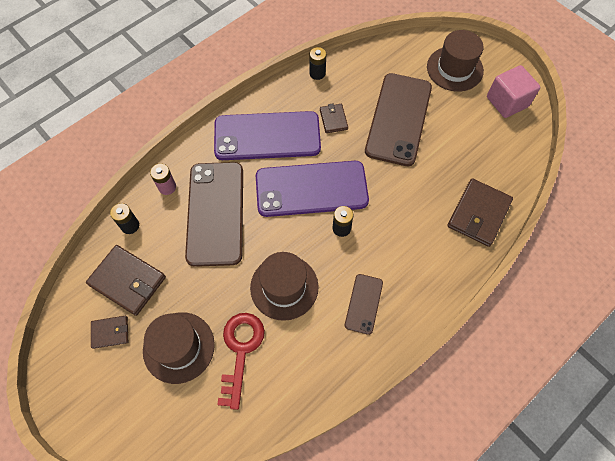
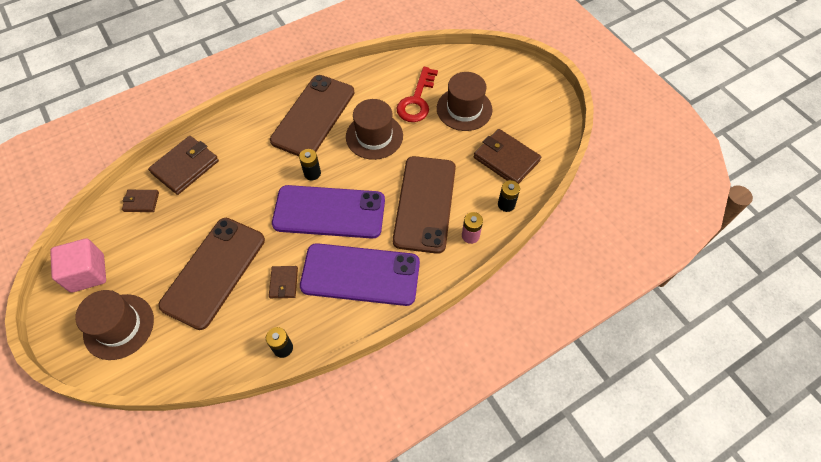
camera: 170 degrees left, 5 degrees down
brown wallet [91,316,128,349] -> brown wallet moved to [122,190,159,212]
brown phone [345,274,383,335] -> brown phone [270,75,354,156], size x2.06

